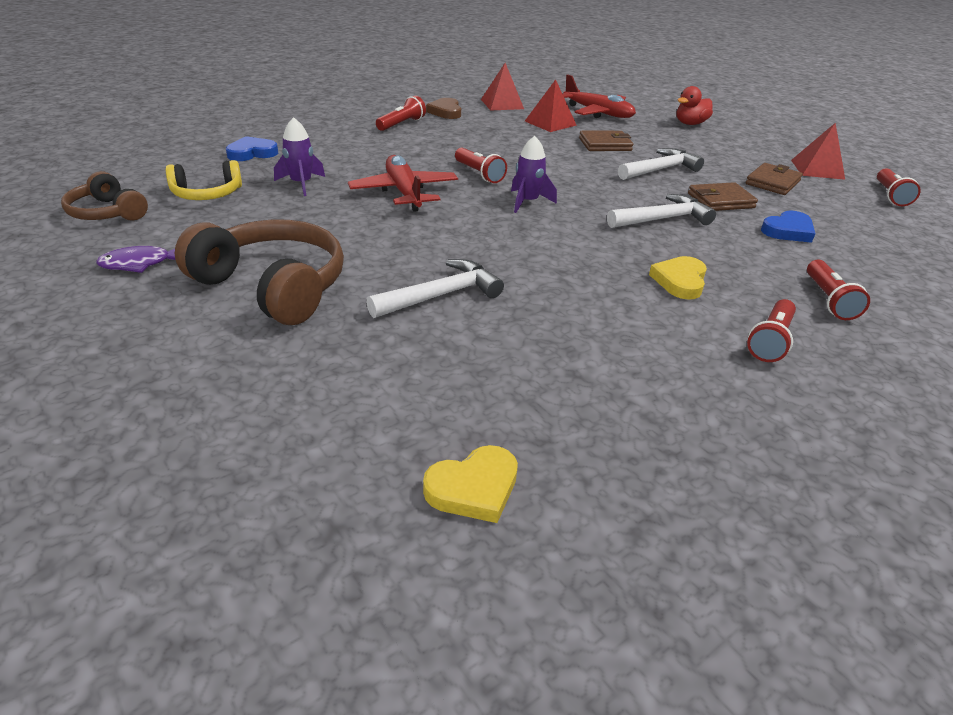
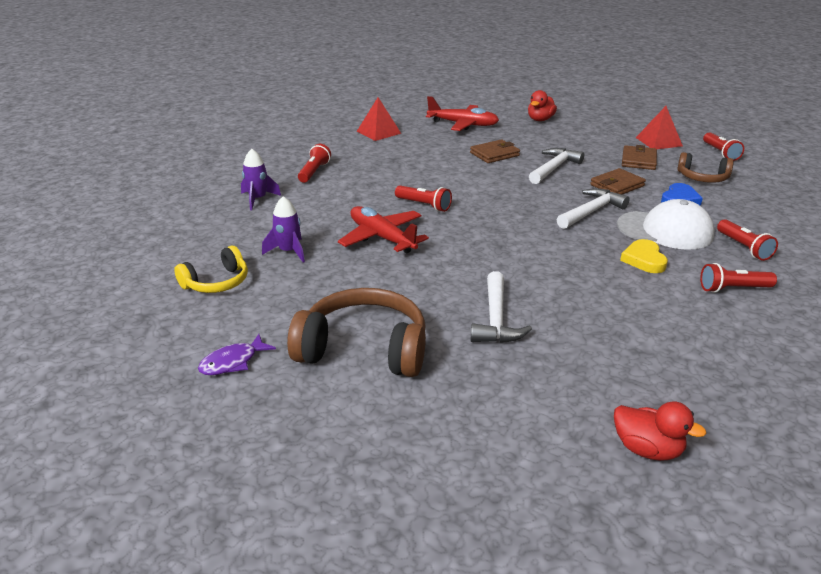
camera: 20 degrees left, 5 degrees down
brown headphones [61,171,148,221] -> brown headphones moved to [677,152,734,183]
blue heart [226,136,278,161] -> none
white hammer [366,259,504,318] -> white hammer turned 150 degrees clockwise [471,271,532,343]
yellow heart [423,445,518,523] -> red duck [614,401,707,461]
brown heart [426,98,461,119] -> none
purple rocket [511,136,557,213] -> purple rocket moved to [241,149,281,210]
red pyramid [525,79,577,132] -> none
red flashlight [747,299,796,362] -> red flashlight turned 75 degrees clockwise [700,263,777,293]
none -> white cap [617,199,715,250]

